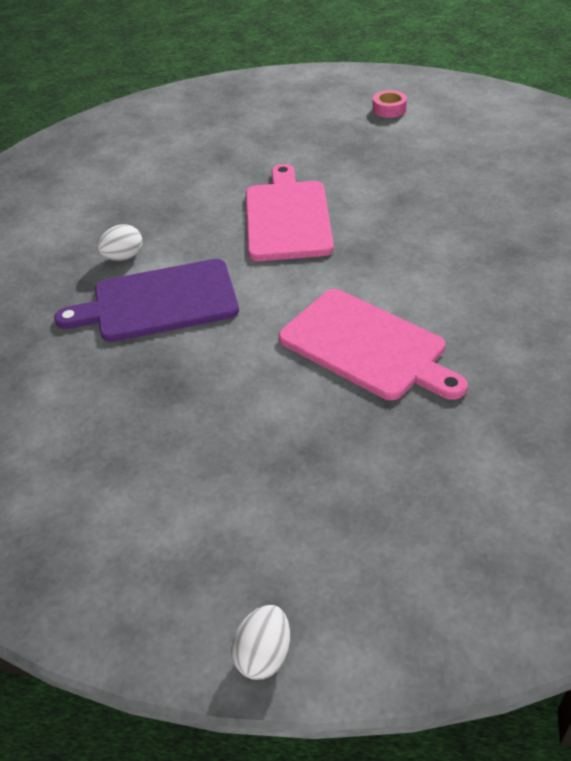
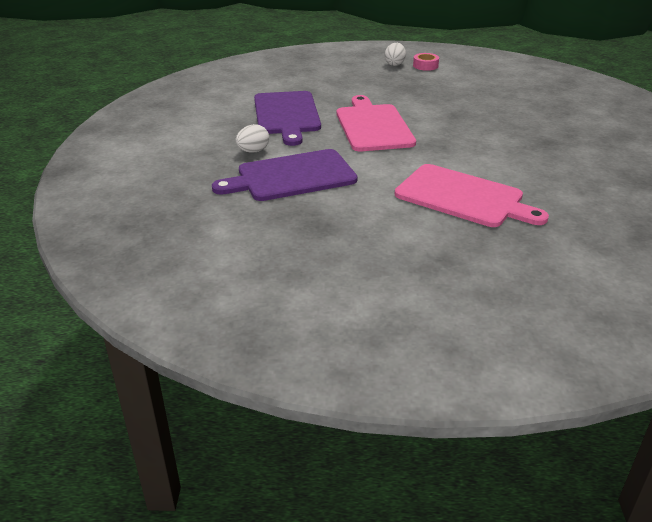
camera: 10 degrees left, 10 degrees down
white egg [231,605,290,680] -> white egg moved to [385,43,406,66]
none -> purple cutting board [254,91,321,146]

